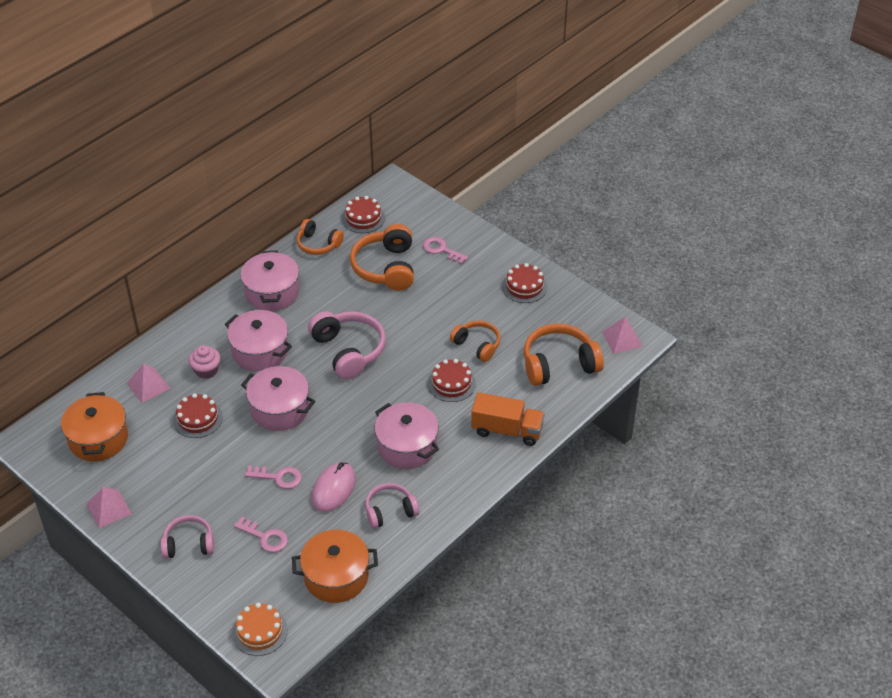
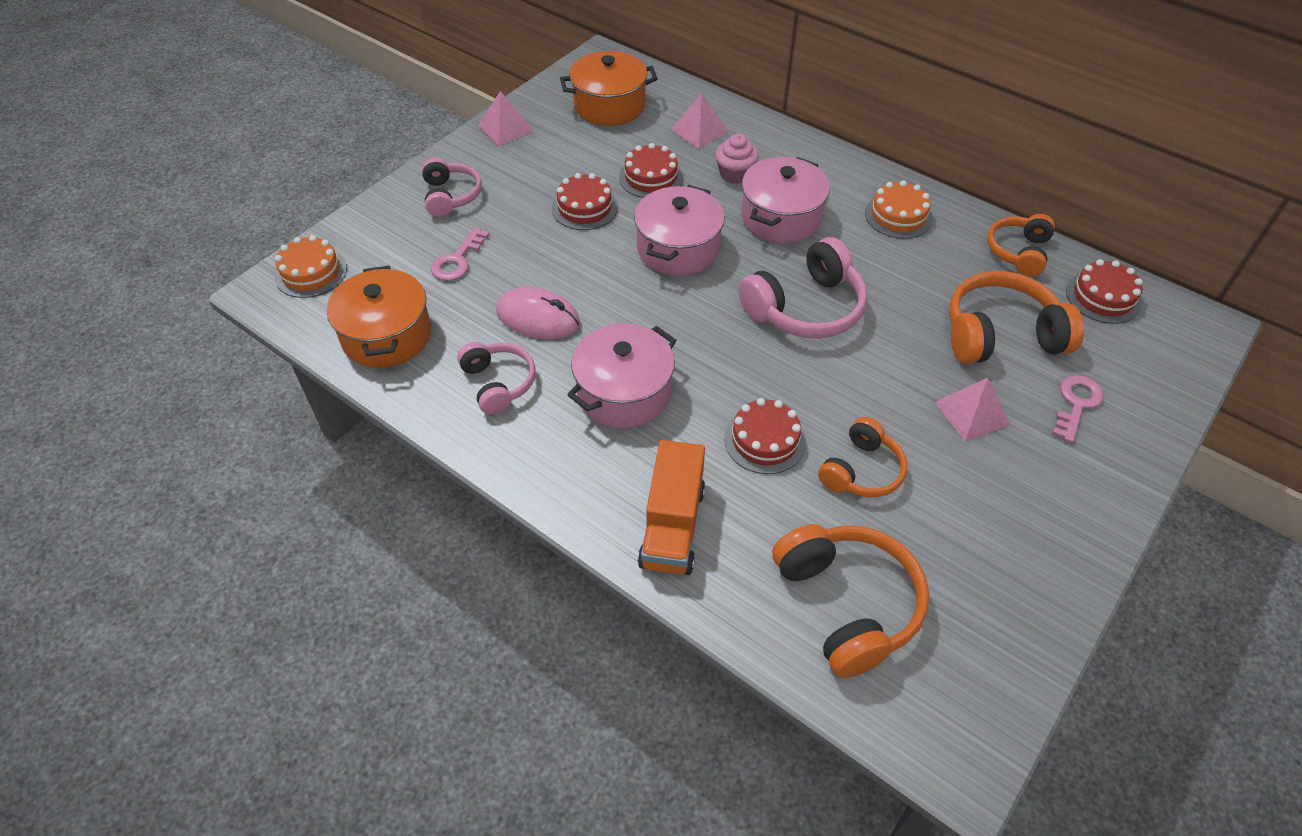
camera: 85 degrees right, 5 degrees up
pink pot [241,250,299,311] -> orange cake [865,180,933,239]
pink key [245,466,302,489] -> none
red cake [502,263,547,303] -> red cake moved to [552,173,618,230]
pink pyramid [602,317,643,354] -> pink pyramid moved to [935,378,1010,441]

